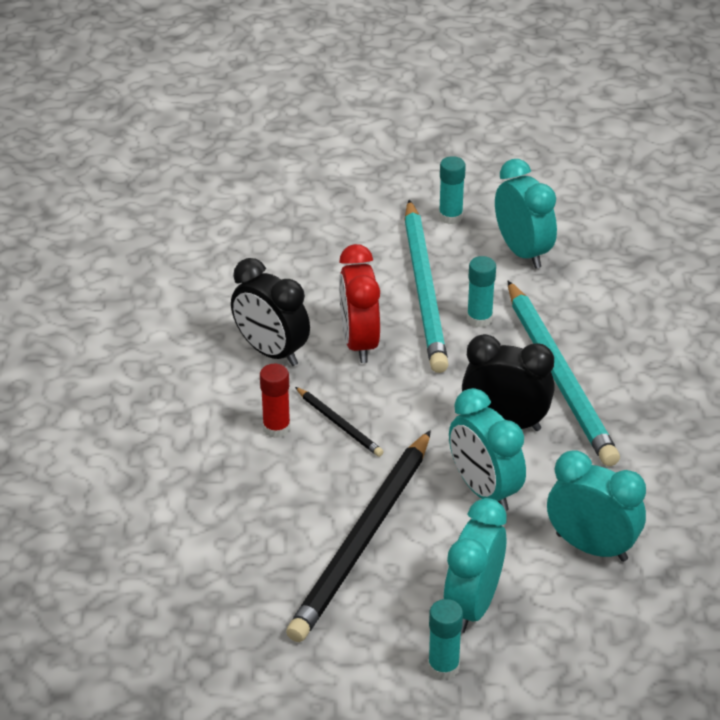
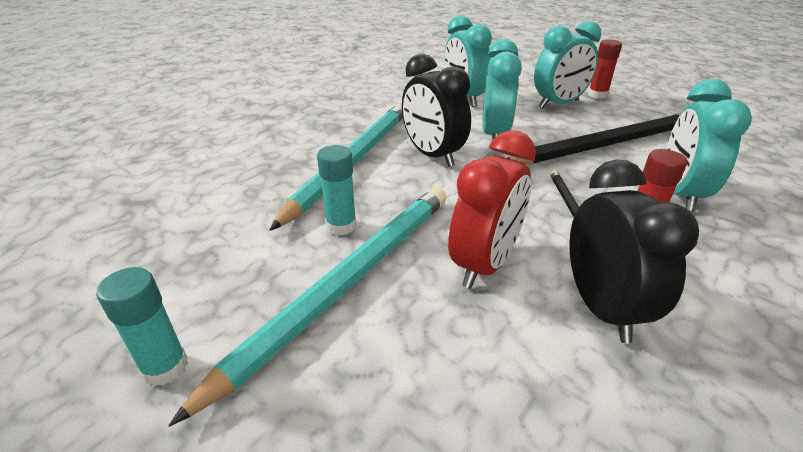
camera: 140 degrees left, 5 degrees down
turquoise glue stick [428,599,463,680] -> red glue stick [588,39,622,99]
turquoise clock [495,159,557,269] -> turquoise clock moved to [667,79,752,211]

